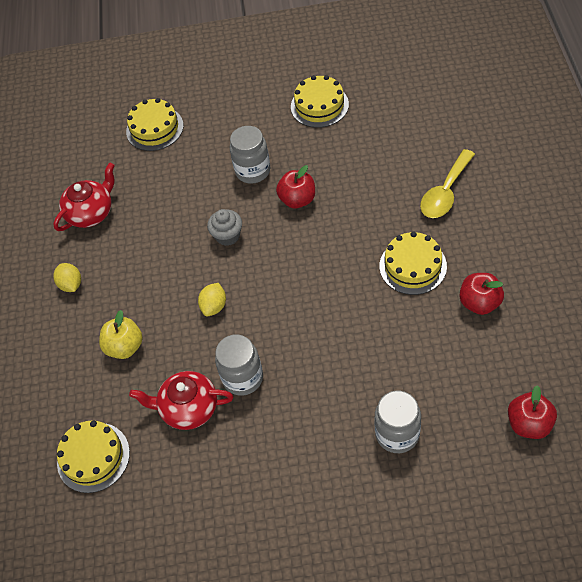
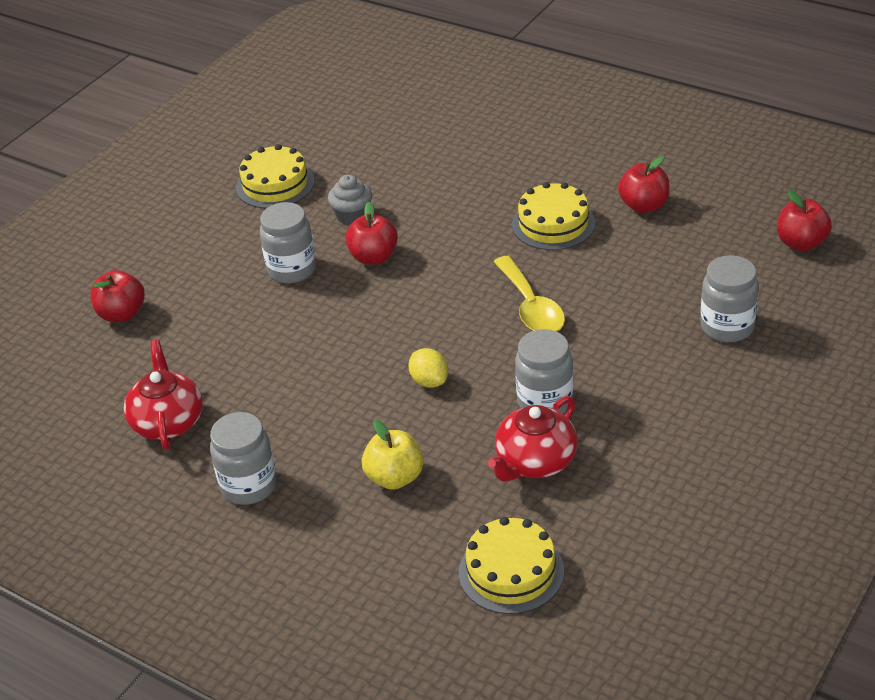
camera: 55 degrees left, 15 degrees down
yellow lemon [53,263,81,292] -> grey jar [210,412,277,505]
yellow cake [126,98,184,151] -> red apple [90,270,145,322]
grey cupcake [207,209,242,246] -> grey cupcake moved to [328,174,372,226]
yellow spoon [420,149,475,218] -> yellow spoon moved to [493,256,565,332]

